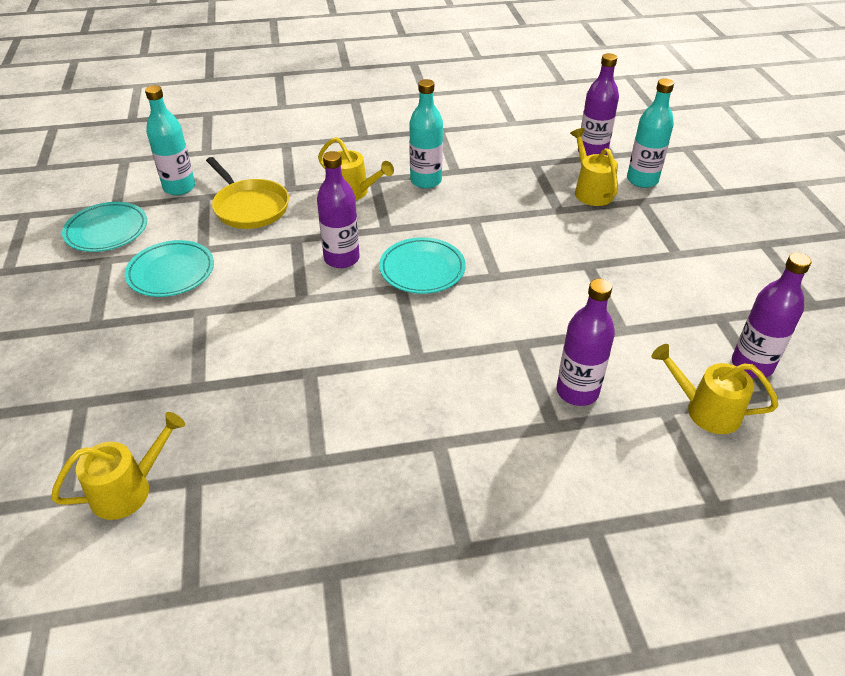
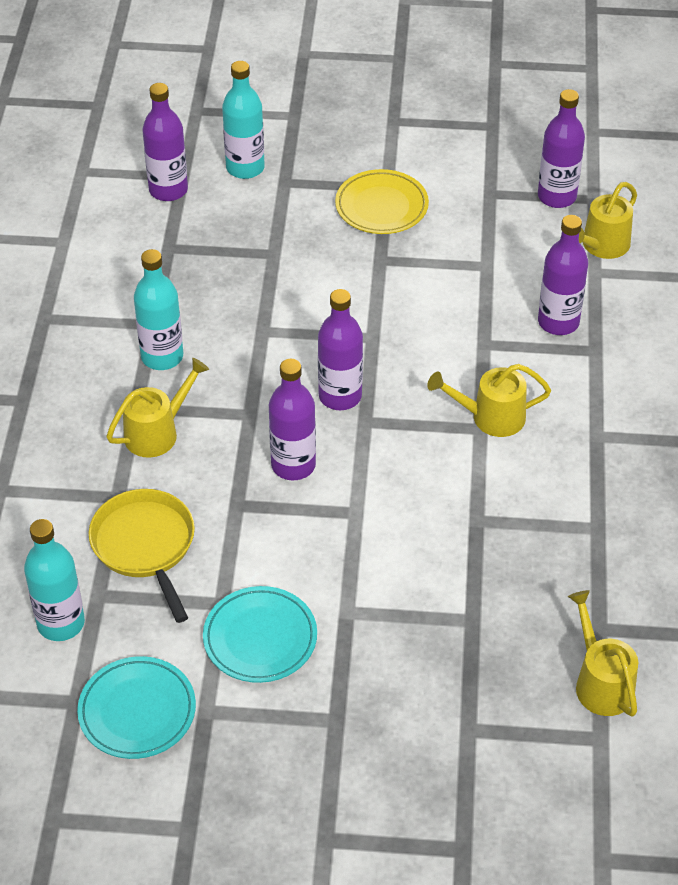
camera: 75 degrees left, 5 degrees up
yellow pan [206,157,289,229] -> yellow pan turned 90 degrees counterclockwise [89,489,195,623]
turquoise plate [379,237,466,294] -> purple bottle [318,289,363,410]
yellow watering can [570,128,618,206] -> yellow watering can moved to [427,364,551,437]
none -> yellow plate [335,169,429,234]

